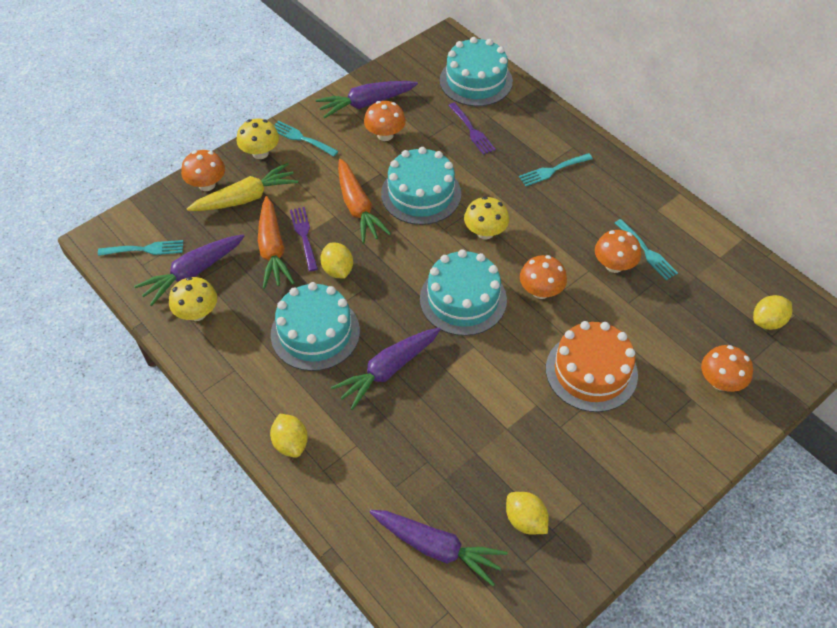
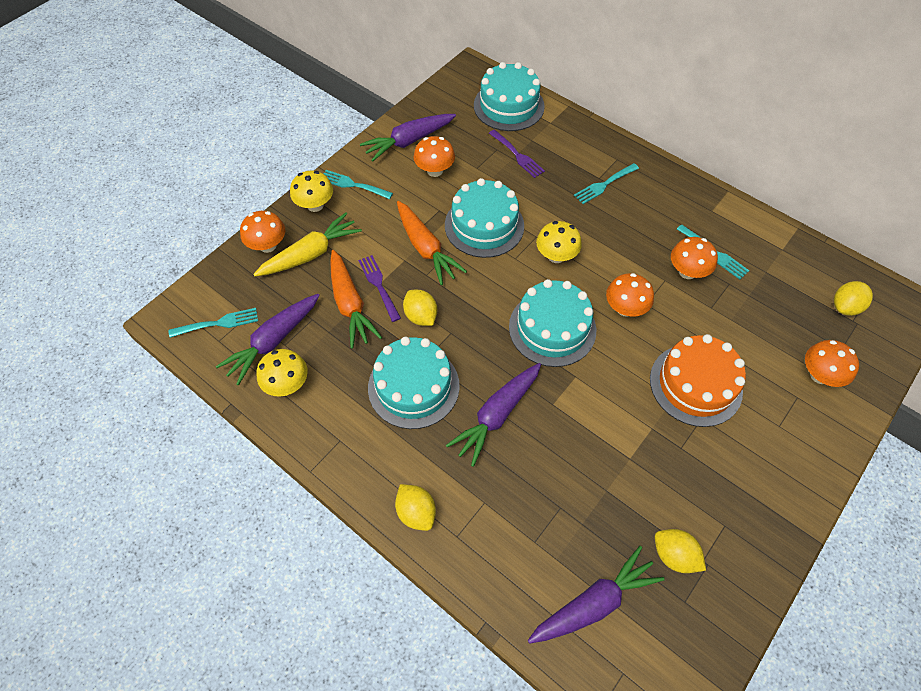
camera: 10 degrees left, 5 degrees up
purple carrot [369,510,507,586] -> purple carrot turned 45 degrees counterclockwise [528,546,665,644]

